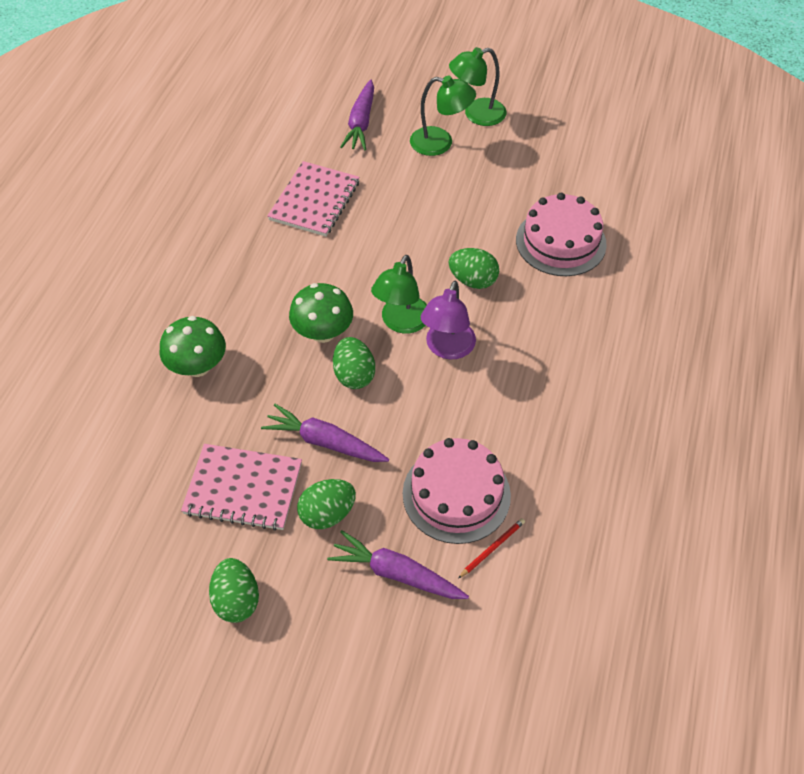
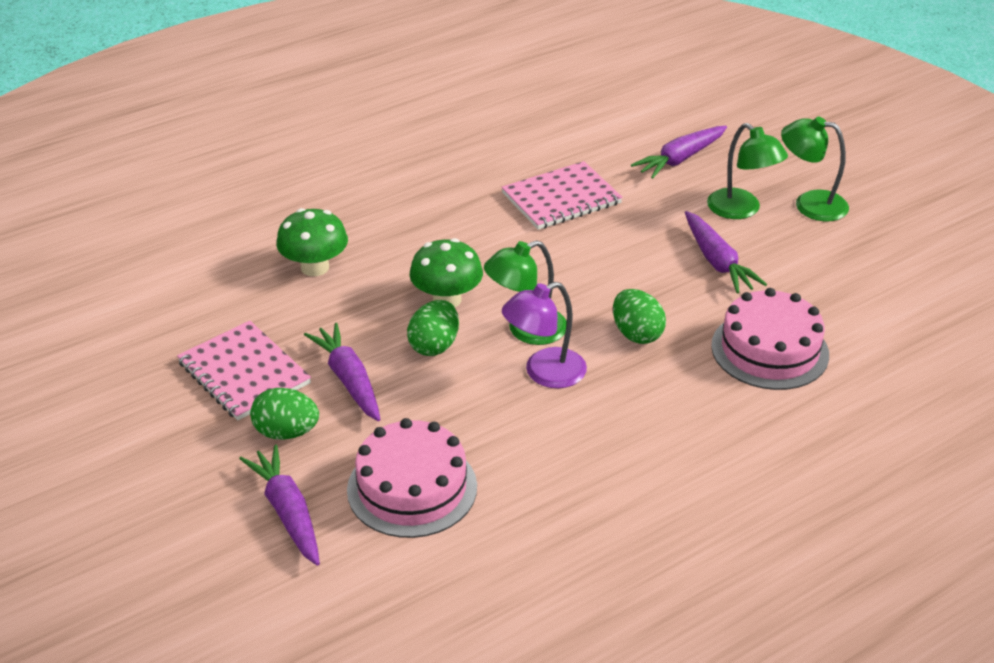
camera: 40 degrees right, 15 degrees down
green egg [209,558,259,623] -> none
red pencil [458,518,525,578] -> none
none -> purple carrot [685,211,767,294]

